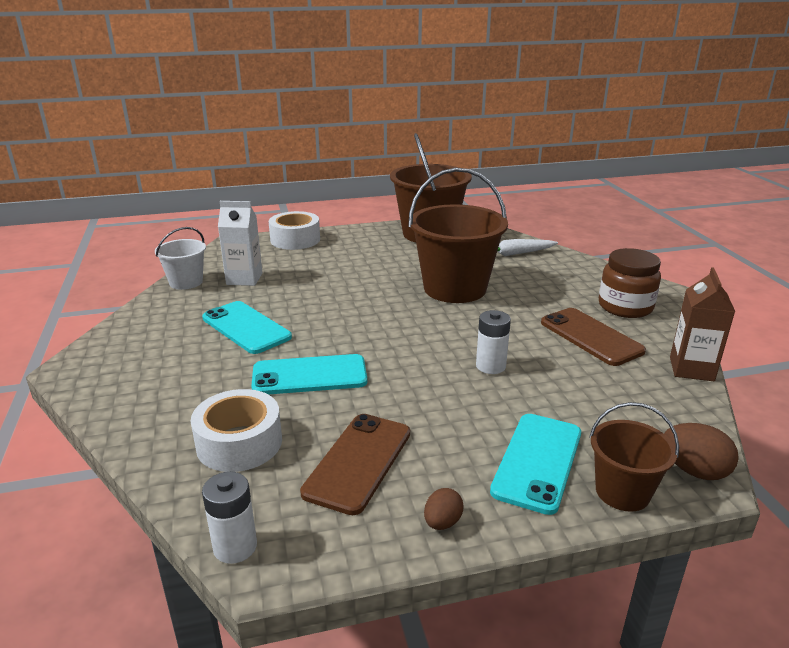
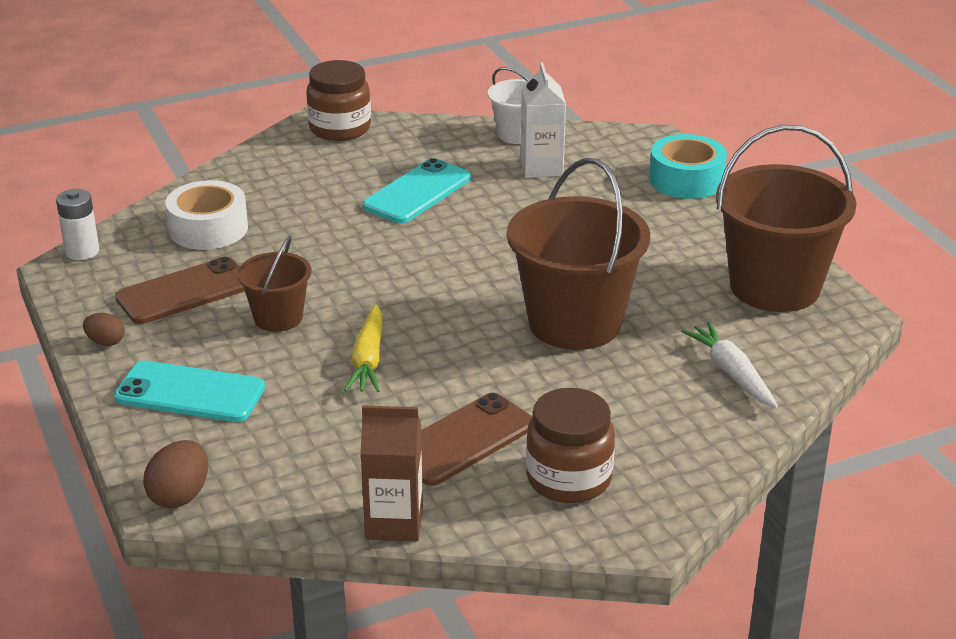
camera: 80 degrees right, 5 degrees up
turquoise phone [251,354,367,395] -> none
white tape [268,211,320,250] -> turquoise tape [649,134,727,199]
brown phone [300,414,410,515] -> brown phone turned 45 degrees counterclockwise [115,257,245,324]
white battery [476,310,511,374] -> yellow carrot [344,304,382,392]
brown bucket [589,402,679,512] -> brown bucket moved to [238,236,311,332]
none -> brown jar [306,60,371,141]

